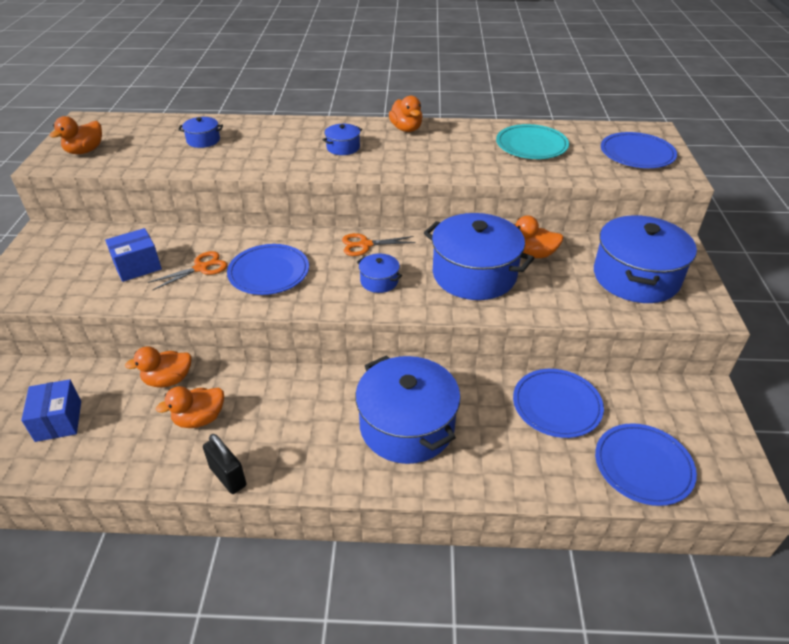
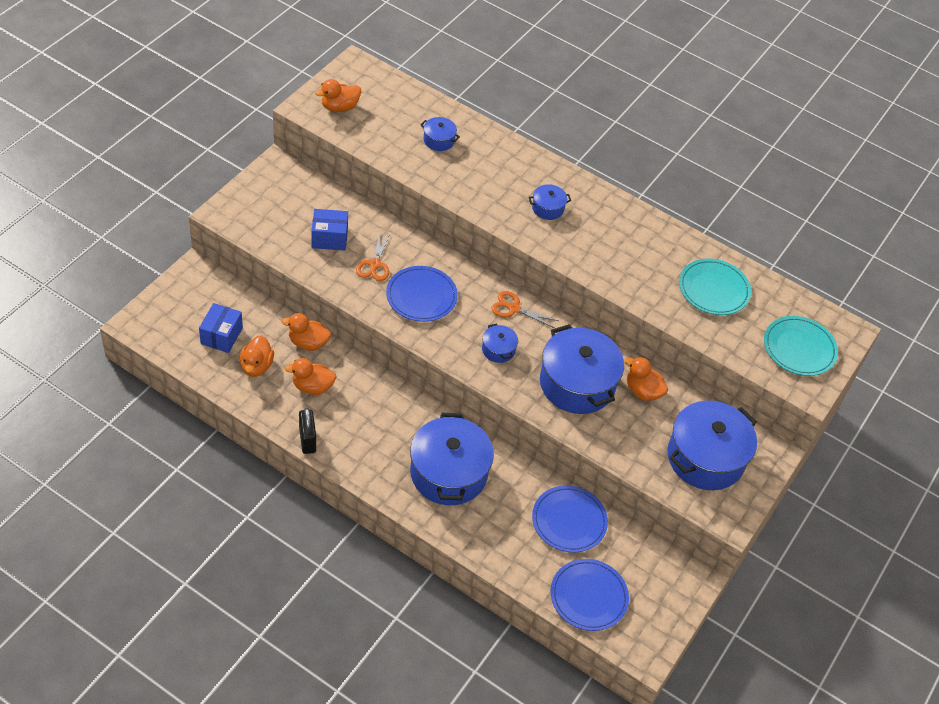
camera: 25 degrees right, 10 degrees up
orange scissors [148,251,227,290] -> orange scissors turned 105 degrees clockwise [356,232,391,281]
orange duck [389,96,422,132] -> orange duck moved to [240,335,274,377]
blue plate [601,132,677,168] -> turquoise plate [764,316,838,376]

